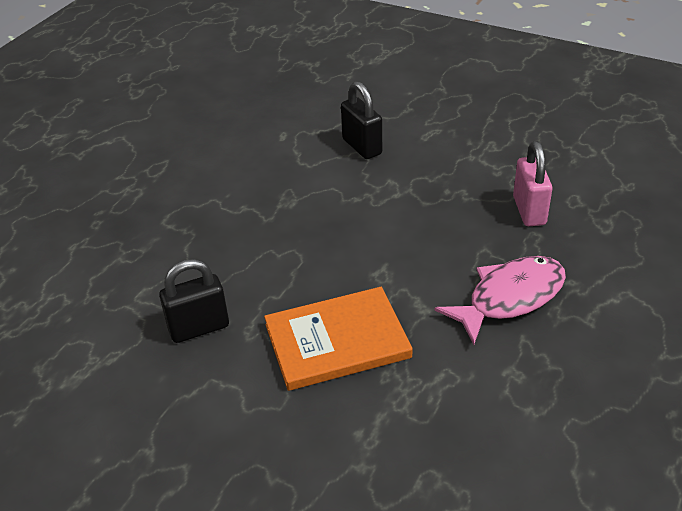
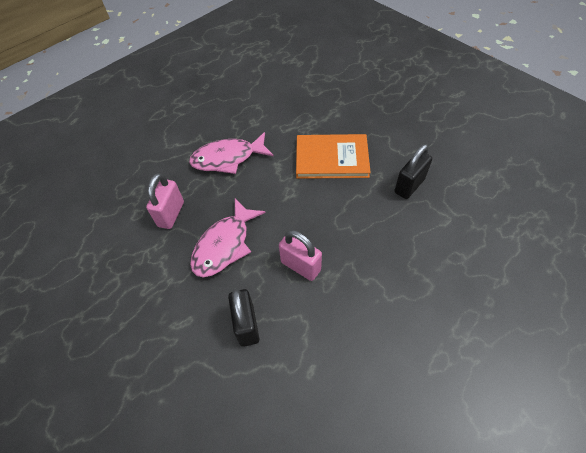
camera: 160 degrees left, 15 degrees up
black padlock [159,259,229,343] -> black padlock turned 45 degrees counterclockwise [394,144,432,199]
none -> pink fish [190,198,266,277]
none -> pink padlock [279,230,322,281]

